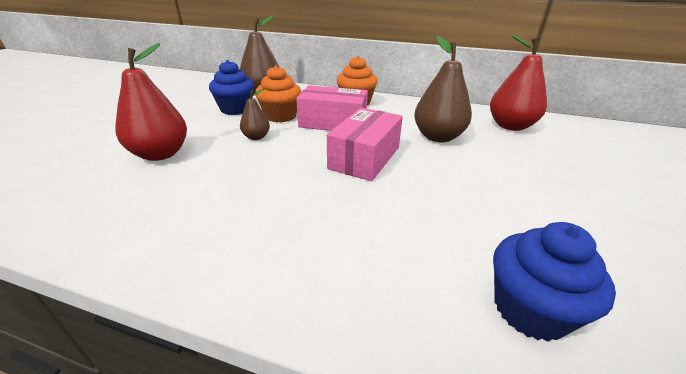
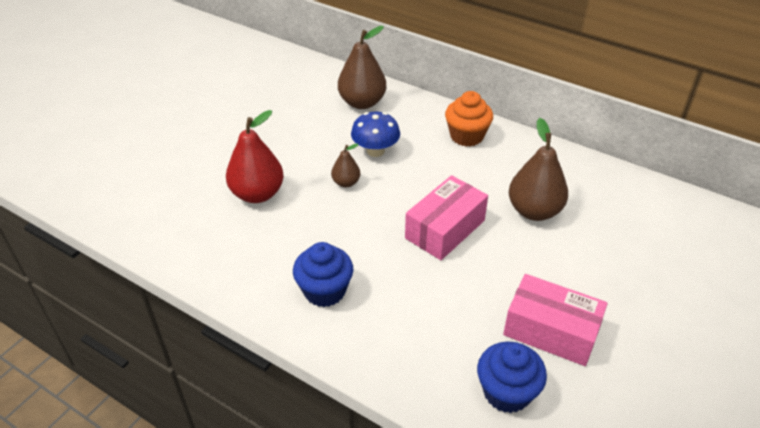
camera: 15 degrees right, 10 degrees up
blue cupcake [209,60,254,115] -> blue cupcake moved to [293,242,353,307]
orange cupcake [255,65,301,122] -> blue mushroom [351,112,400,157]
pink box [296,85,368,131] -> pink box moved to [503,274,608,366]
red pear [490,35,547,131] -> none

